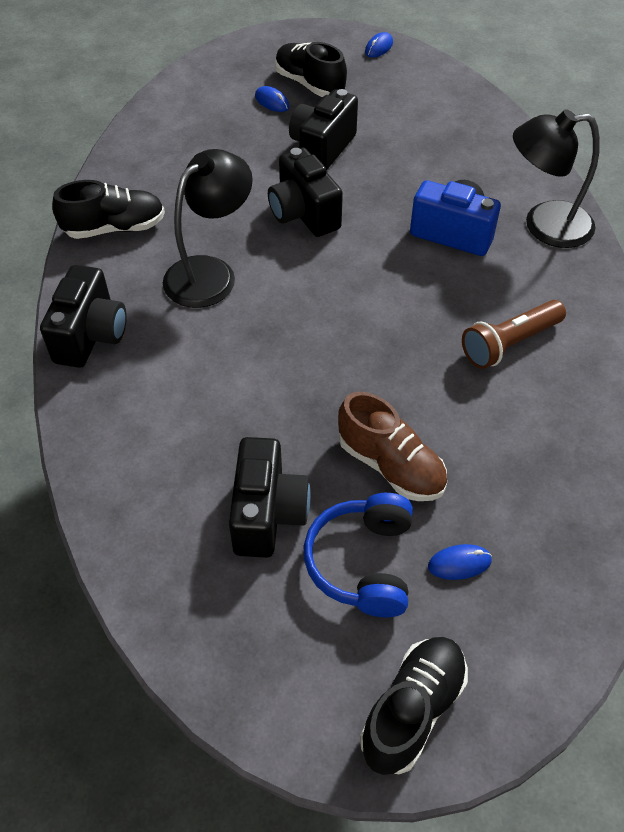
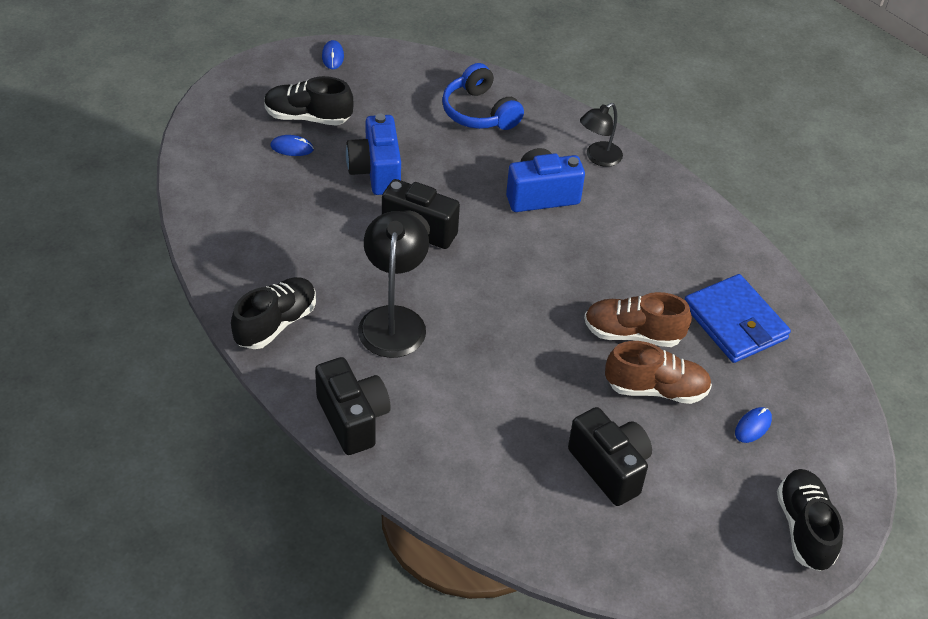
camera: 40 degrees left, 5 degrees down
black camera [289,89,358,170] -> blue camera [346,114,401,195]
blue headphones [304,493,413,617] -> blue headphones moved to [442,63,524,130]
brown flashlight [462,300,566,369] -> none
black lamp [513,109,600,248] -> black lamp [580,103,623,167], size x0.61
none -> brown shoe [584,292,692,347]
none -> blue wallet [685,274,791,363]

